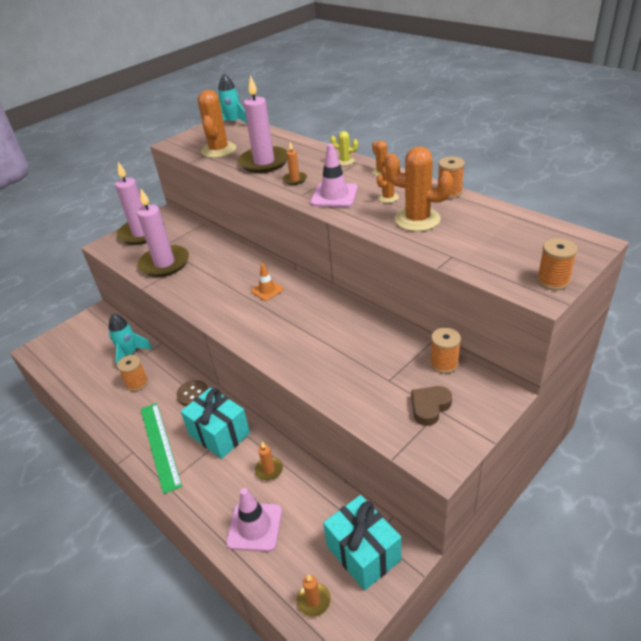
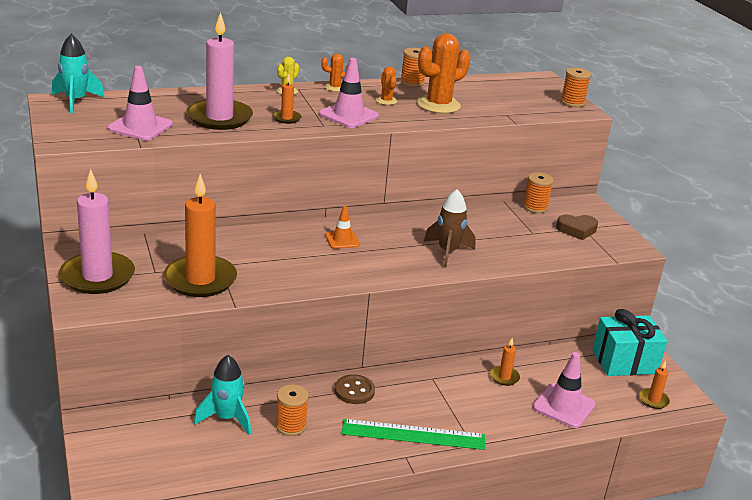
camera: 70 degrees left, 10 degrees down
pink candle [137,189,189,277] -> orange candle [164,174,237,297]
turquoise gift [181,387,250,459] -> none
orange cactus [198,90,236,158] -> pink traffic cone [108,66,173,140]
brown heart [411,386,452,426] -> brown heart turned 75 degrees counterclockwise [556,215,598,240]
none -> brown rocket [424,189,476,267]

